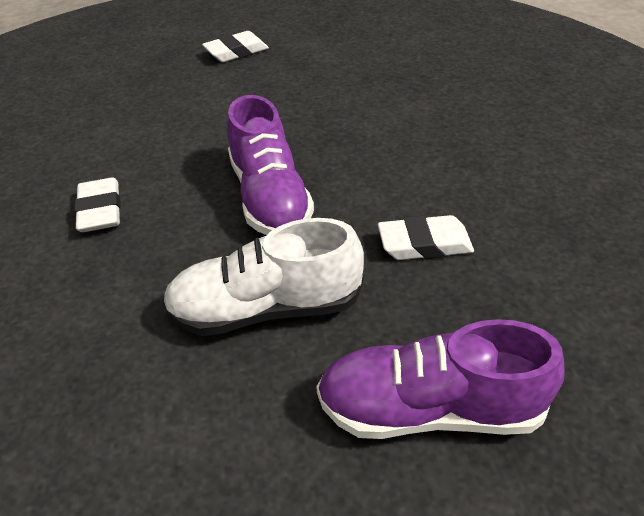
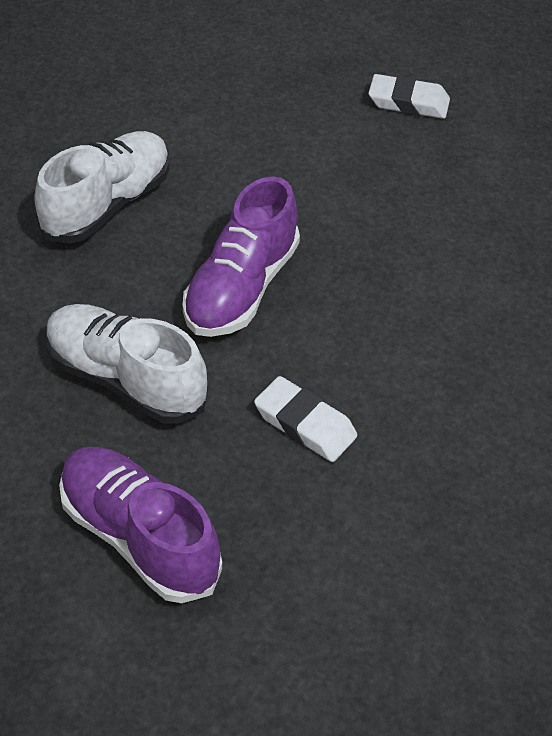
camera: 40 degrees right, 5 degrees up
white eraser [74,177,121,232] -> white shoe [34,131,170,243]

